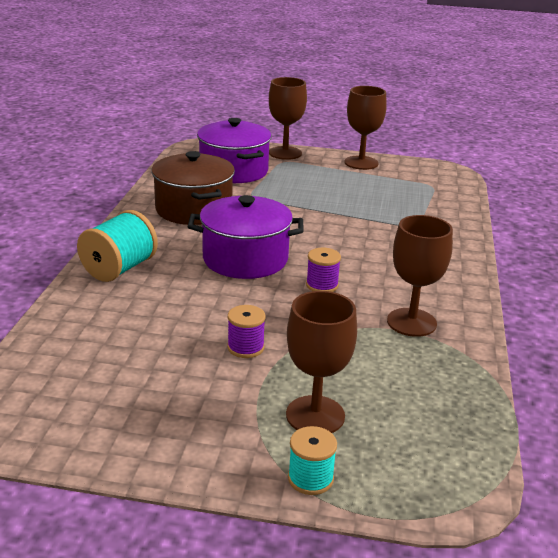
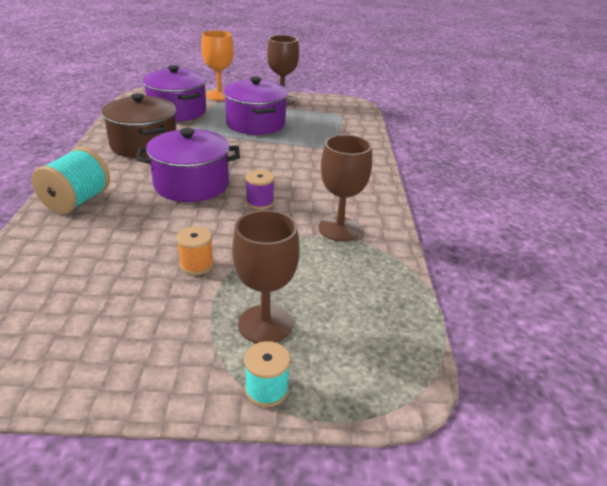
camera: 10 degrees left, 5 degrees up
purple spool [227,305,265,358] -> orange spool [177,226,214,275]
brown goblet [269,77,307,160] -> orange goblet [201,30,234,100]
none -> purple pot [223,77,288,135]

